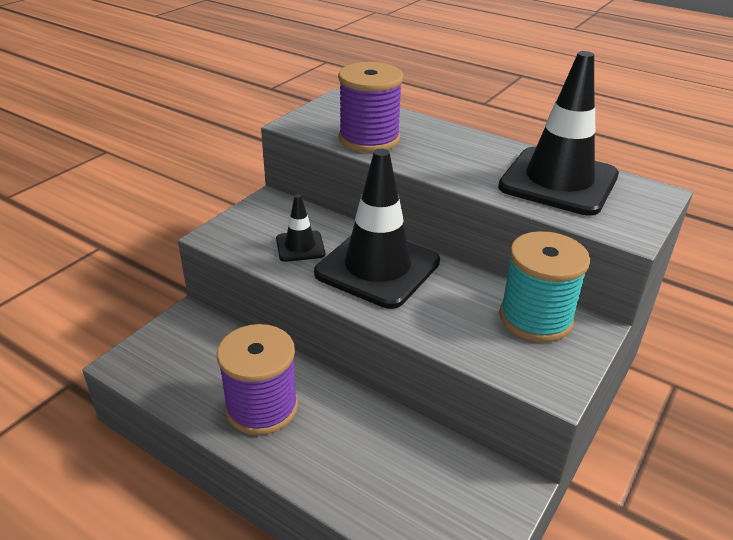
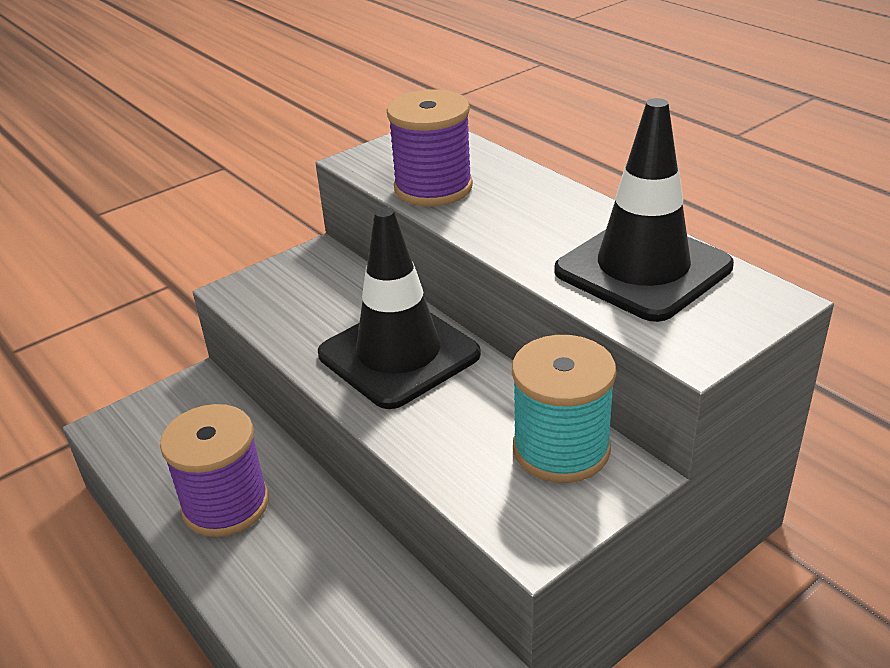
camera: 20 degrees right, 0 degrees up
black traffic cone [276,194,325,262] -> none

